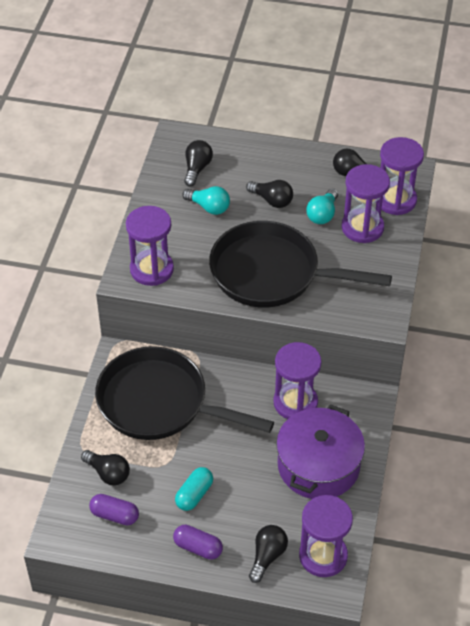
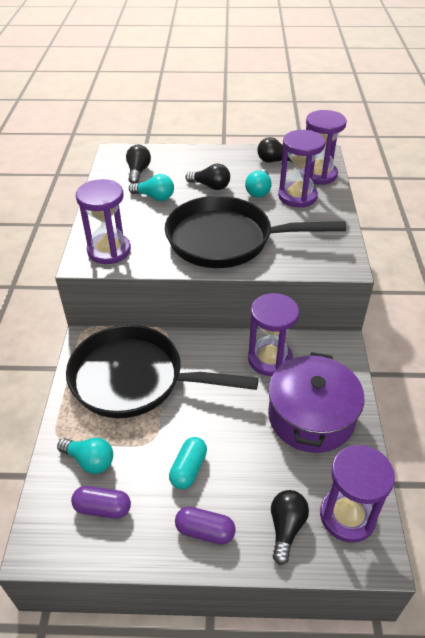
camera: 10 degrees left, 5 degrees down
black light bulb [81,450,130,485] -> turquoise light bulb [57,438,113,474]

